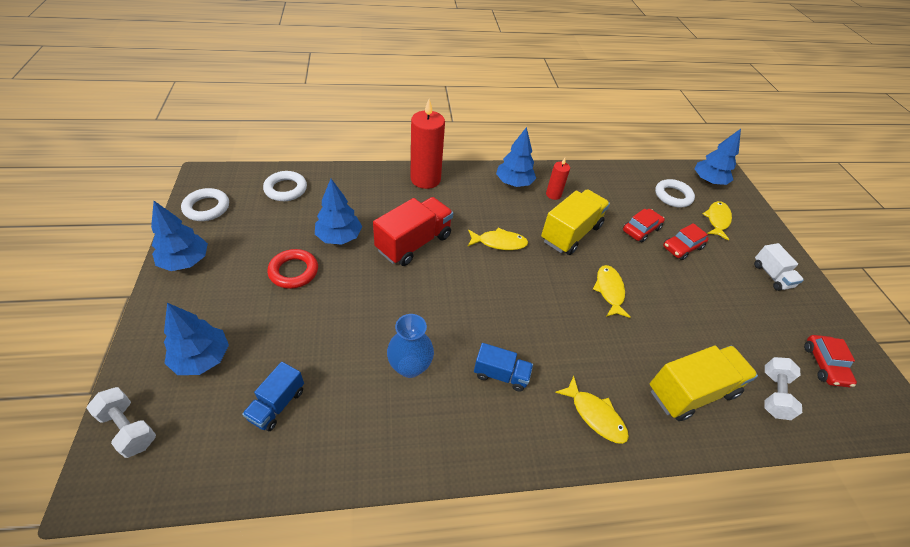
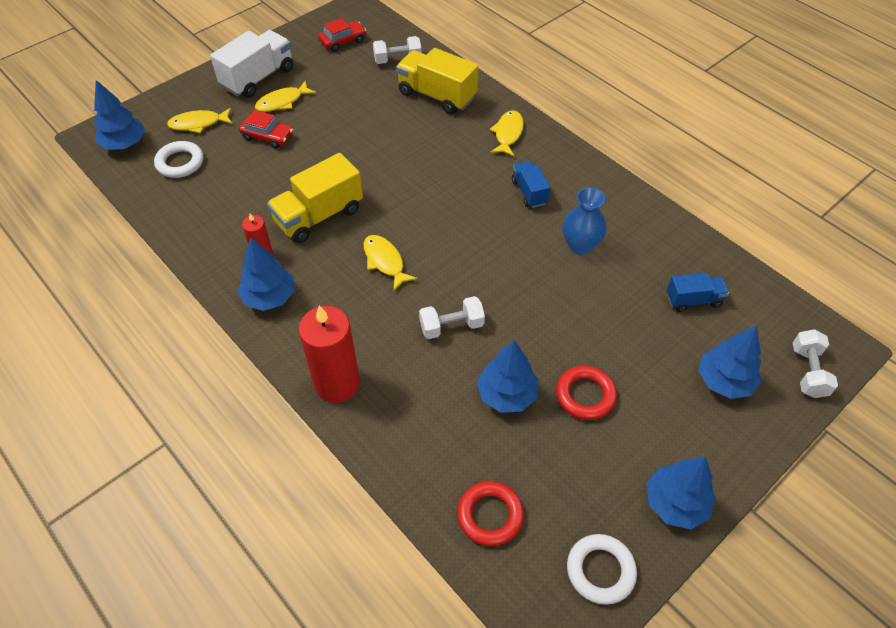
camera: 120 degrees left, 5 degrees up
white ring [263,171,307,201] -> red ring [457,481,524,546]
red truck [373,197,453,266] -> white dumbbell [419,296,485,339]
yellow truck [541,189,610,255] -> yellow truck turned 45 degrees counterclockwise [267,153,363,243]
yellow fish [593,265,631,318] -> yellow fish moved to [255,81,316,112]
red car [623,209,665,242] -> none
white truck [754,243,804,291] -> white truck [210,30,293,98], size x1.74

